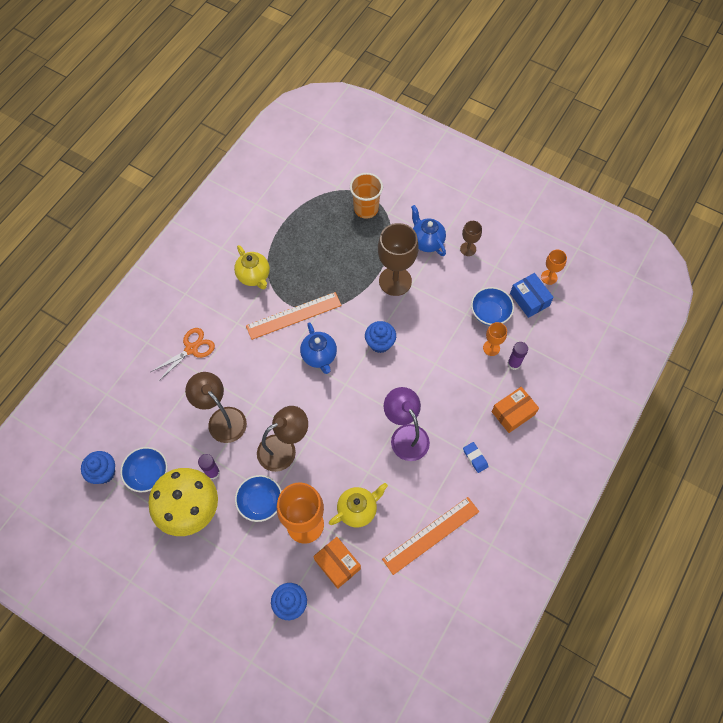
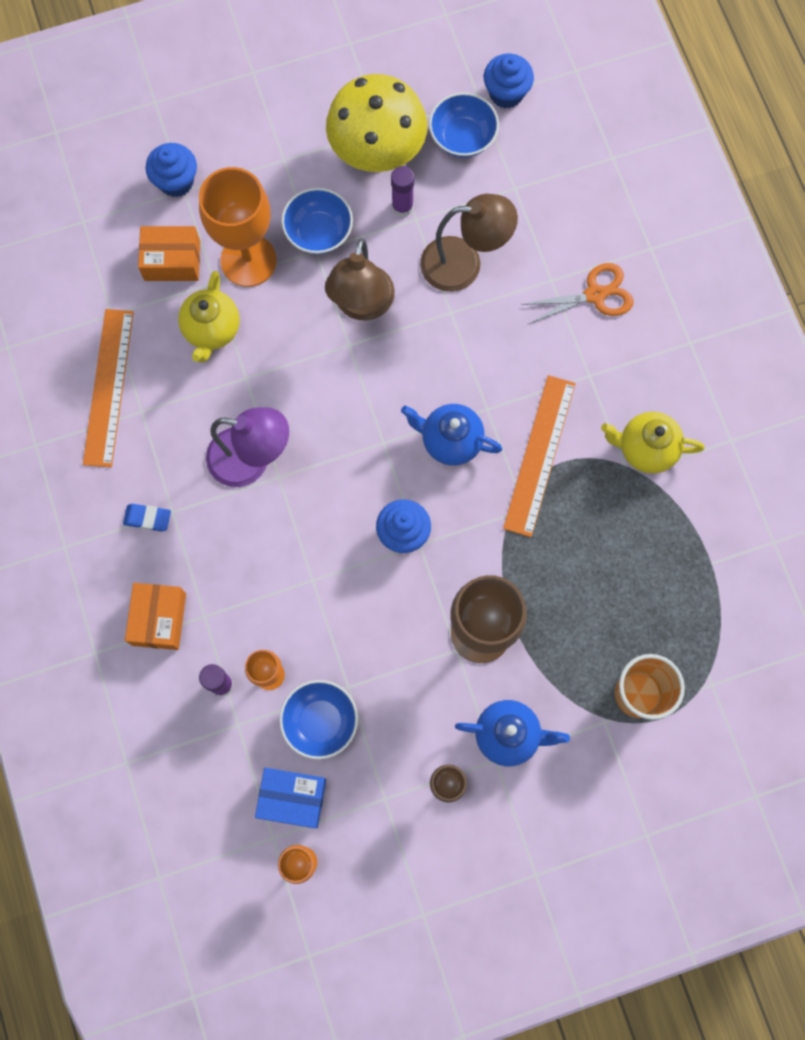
camera: 130 degrees right, 10 degrees up
orange scissors [151,328,215,382] -> orange scissors turned 105 degrees counterclockwise [521,263,634,325]

